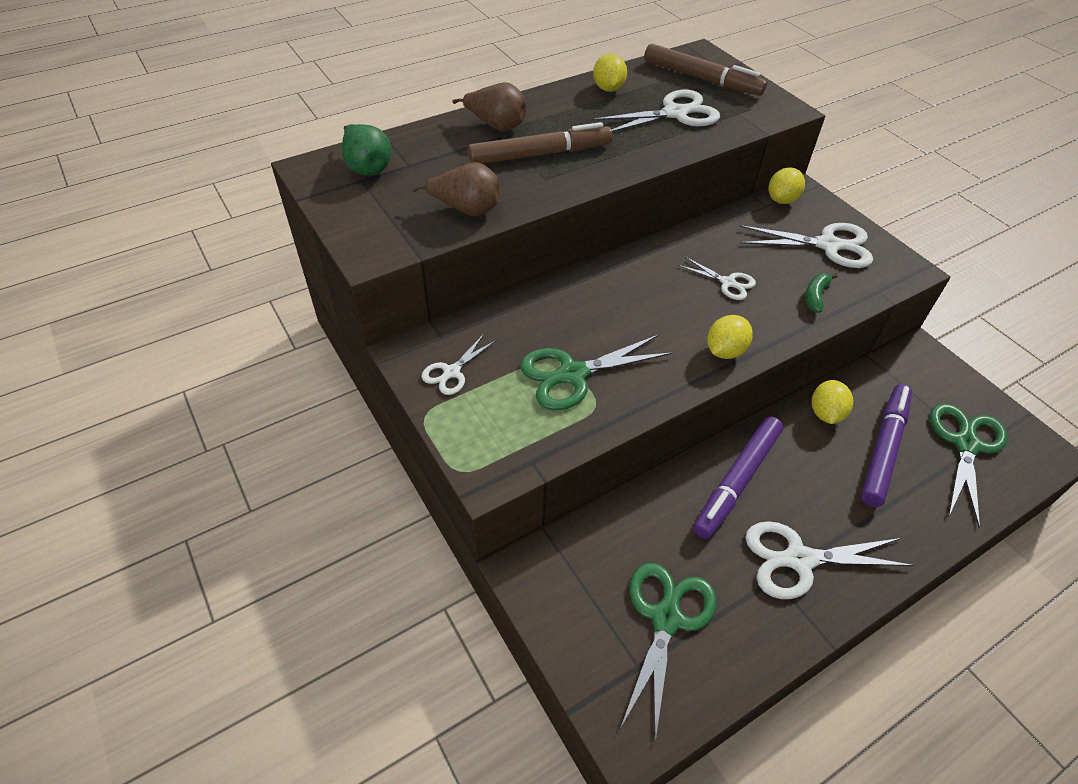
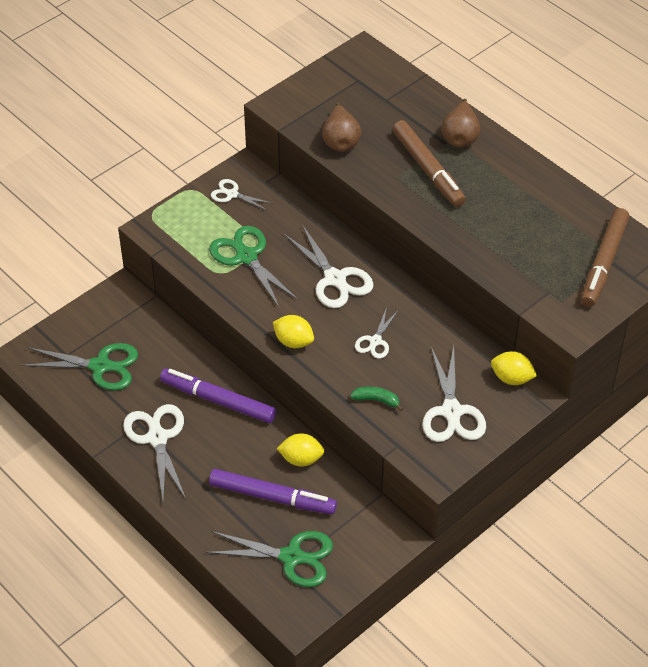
camera: 80 degrees right, 0 degrees up
green pear [342,124,392,176] -> none
white scissors [592,90,720,132] -> white scissors moved to [284,225,373,308]
yellow lemon [593,53,627,92] -> none

